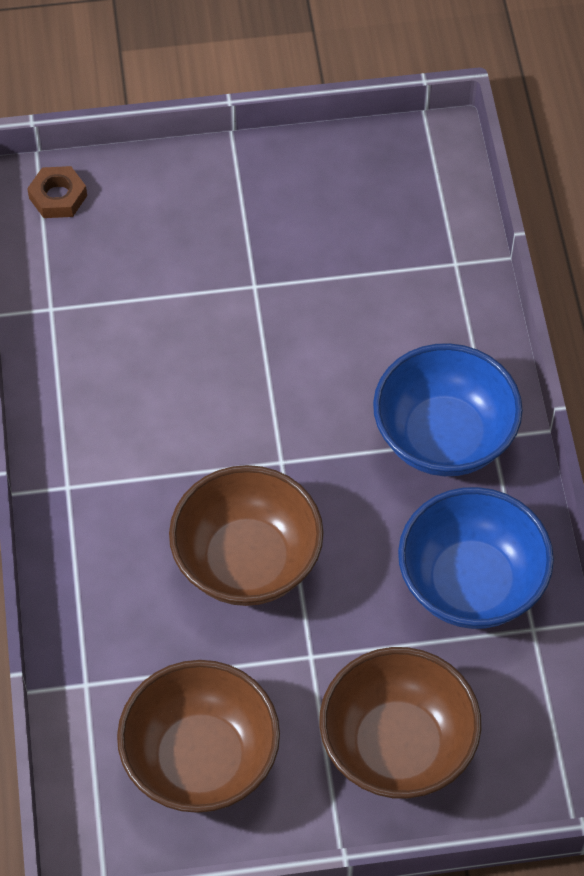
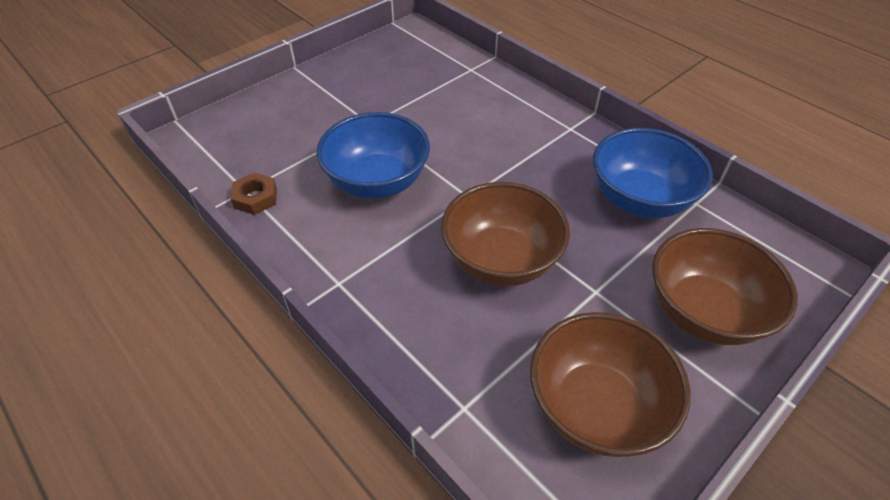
camera: 35 degrees left, 10 degrees down
brown nut [27,166,87,218] -> brown nut moved to [230,173,277,215]
blue bowl [373,343,523,476] -> blue bowl moved to [316,112,430,199]

